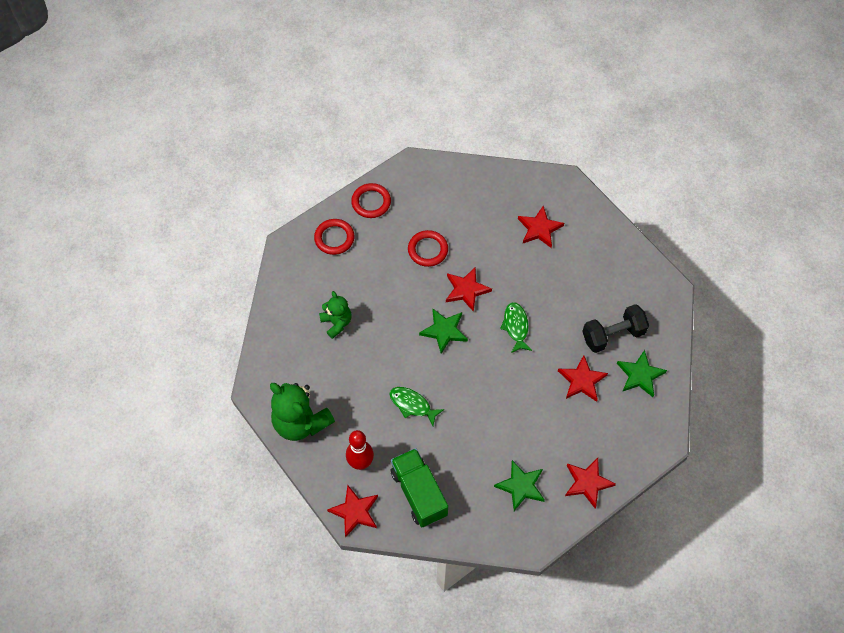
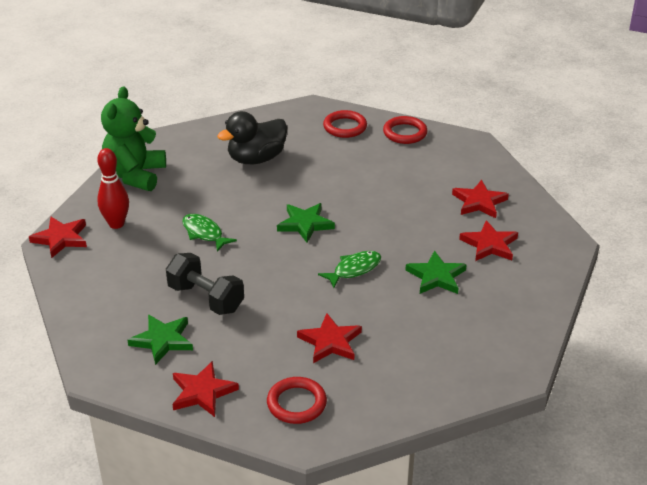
camera: 60 degrees right, 25 degrees down
green teddy bear [319,291,352,339] -> black duck [217,111,287,164]
green fish [389,387,444,426] -> green fish turned 45 degrees counterclockwise [182,214,237,252]
green truck [391,448,448,527] -> none
red ring [408,230,448,267] -> red ring moved to [267,377,327,424]
red star [446,267,492,312] -> red star moved to [452,180,509,218]
black dumbbell [582,304,649,353] -> black dumbbell moved to [166,253,244,315]
green star [617,350,667,397] -> green star moved to [405,251,467,294]

